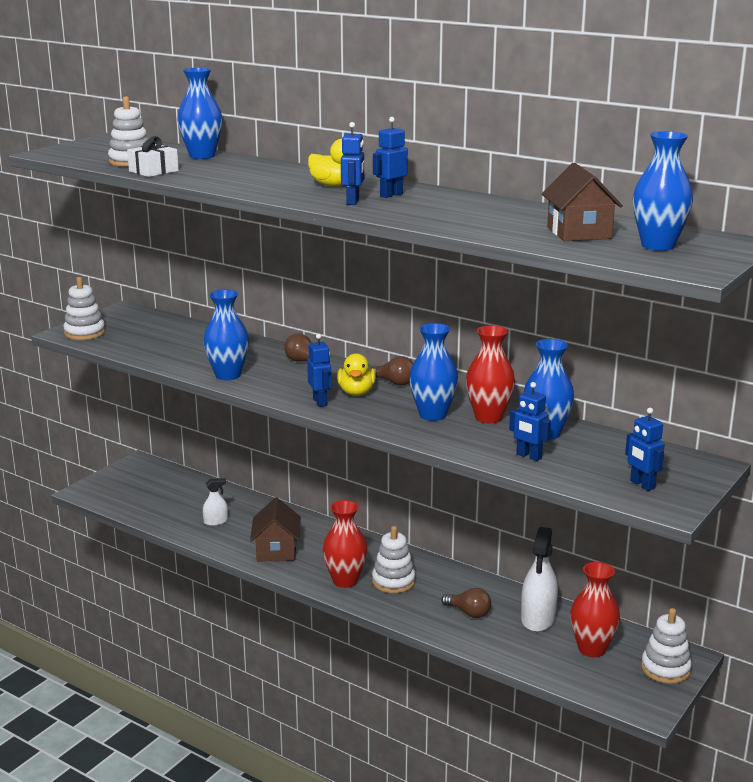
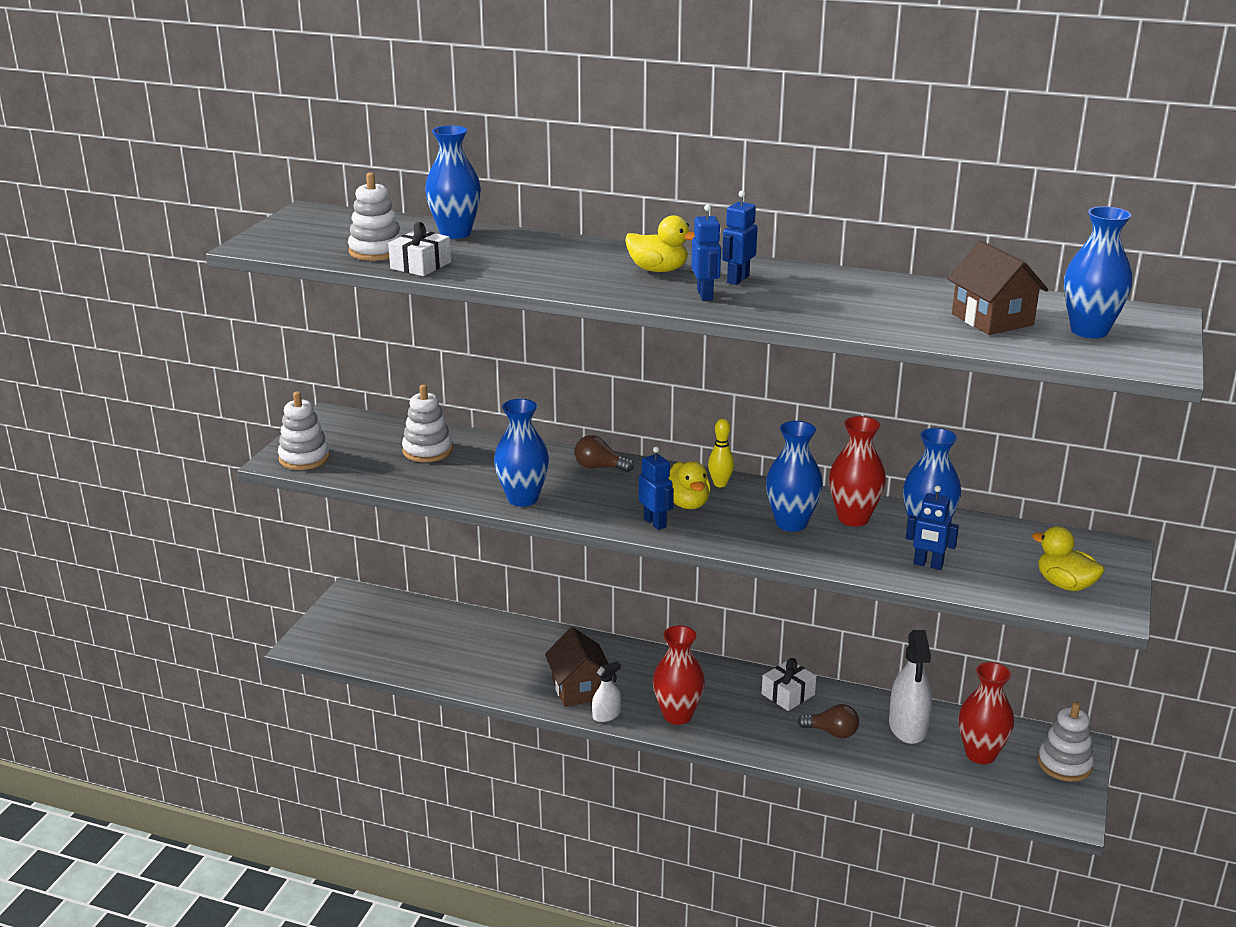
camera: 15 degrees left, 5 degrees up
white spray bottle [203,478,228,526] -> white spray bottle moved to [592,661,621,722]
brown light bulb [369,356,413,386] -> yellow bowling pin [708,419,734,487]
white stacking toy [372,526,415,593] -> white stacking toy moved to [402,385,453,462]
blue robot [625,408,665,491] -> yellow duck [1032,526,1105,591]
none -> white gift [762,658,816,711]

